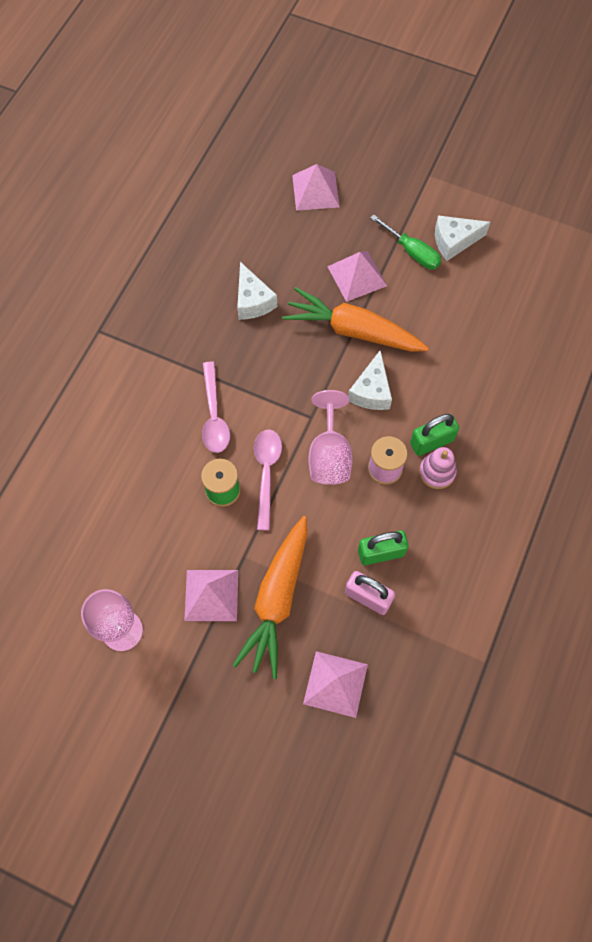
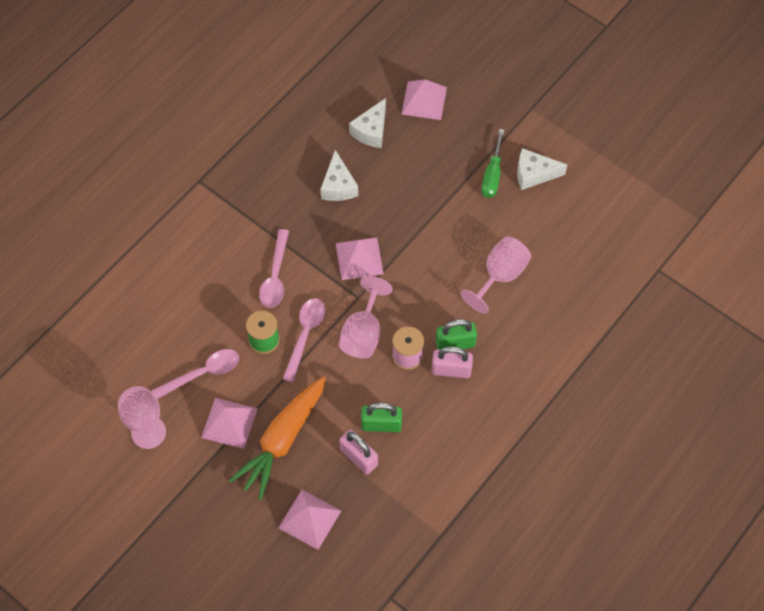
camera: 15 degrees right, 5 degrees down
orange carrot [282,287,429,352] -> none
pink pyramid [327,251,387,302] -> pink pyramid moved to [336,238,384,280]
white cheese [348,350,392,410] -> white cheese moved to [349,98,386,148]
green screwdriver [370,215,442,270] -> green screwdriver turned 45 degrees clockwise [482,129,504,198]
pink stacking toy [419,447,457,489] -> pink padlock [432,347,473,378]
none -> pink spoon [151,349,239,399]
none -> pink goblet [461,236,531,314]

